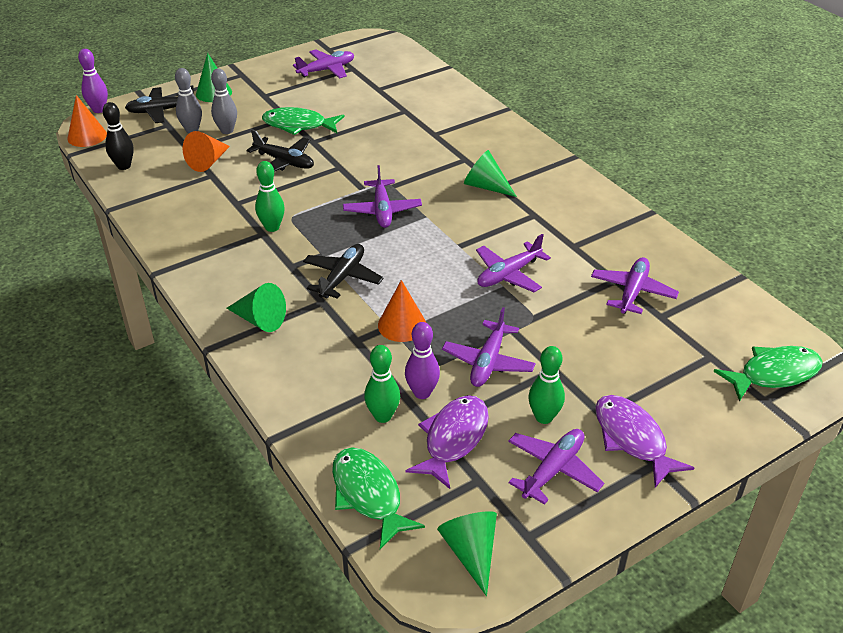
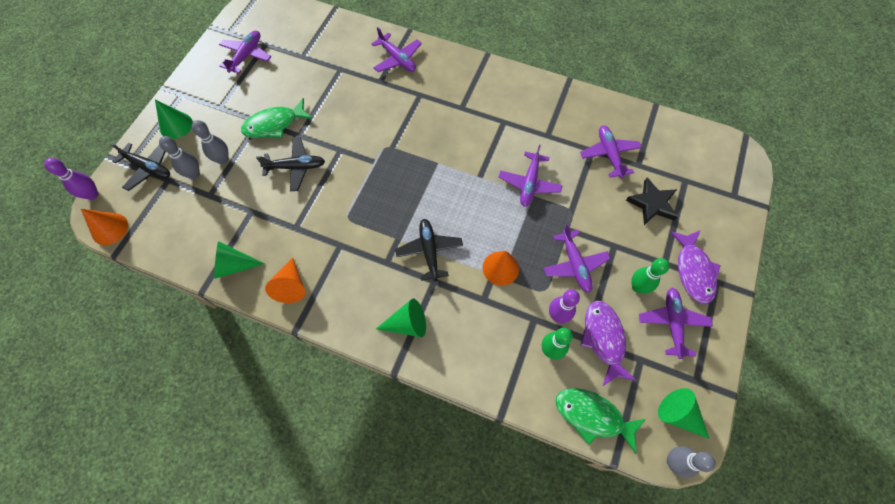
camera: 35 degrees left, 25 degrees up
black bowling pin [103,102,134,170] -> none
black plane [125,85,194,123] -> black plane turned 105 degrees counterclockwise [110,143,170,191]
orange cone [183,131,230,172] -> orange cone moved to [265,257,305,303]
green bowling pin [255,161,285,232] -> none
purple plane [343,165,422,228] -> purple plane moved to [371,27,422,72]
green cone [464,150,517,197] -> green cone moved to [214,241,265,279]
purple fish [595,395,694,487] -> purple fish turned 120 degrees counterclockwise [670,230,721,304]
green fish [713,346,823,402] -> none
none -> black star [626,178,678,225]
none -> grey bowling pin [667,446,716,478]

